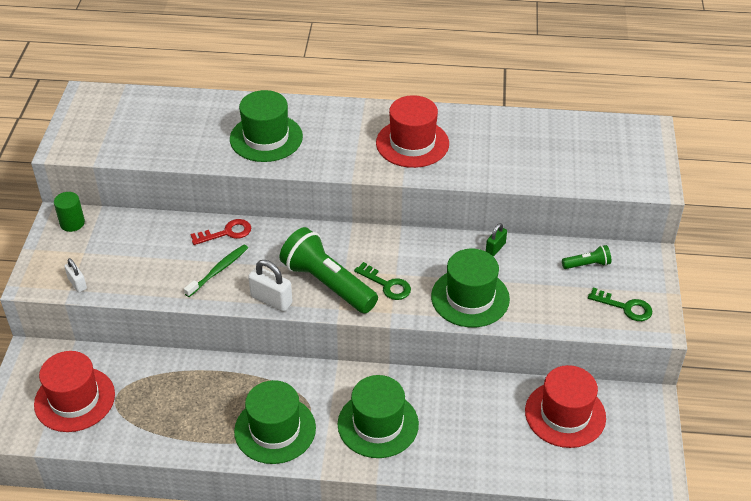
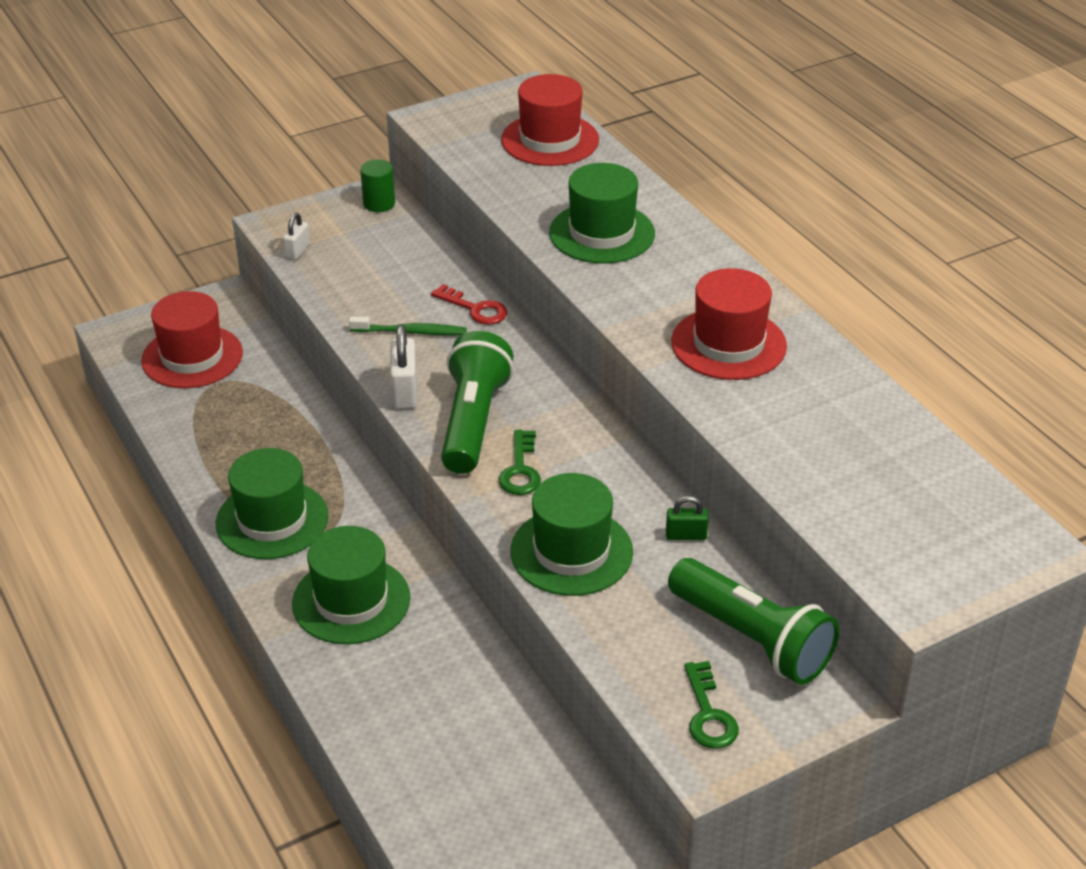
camera: 55 degrees right, 5 degrees down
red hat [525,365,606,448] -> red hat moved to [501,74,599,166]
green flashlight [562,245,611,269] -> green flashlight [668,558,839,685], size x2.20

